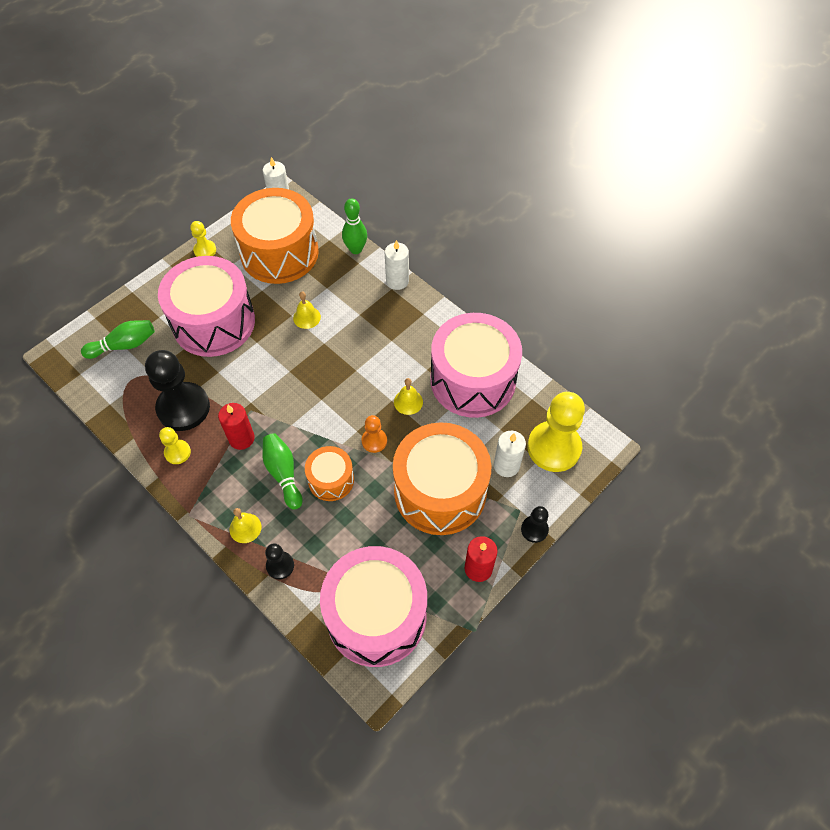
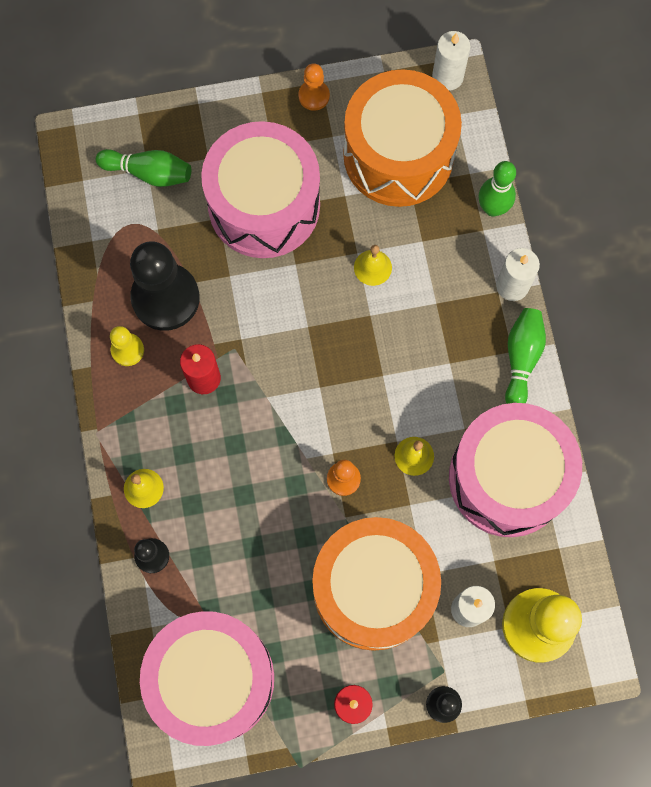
camera: 35 degrees right, 15 degrees up
yellow pawn [190,221,216,257] -> orange pawn [298,63,330,111]
green bowling pin [262,433,303,510] -> green bowling pin moved to [505,308,546,404]
orange drum [305,446,354,501] -> none

